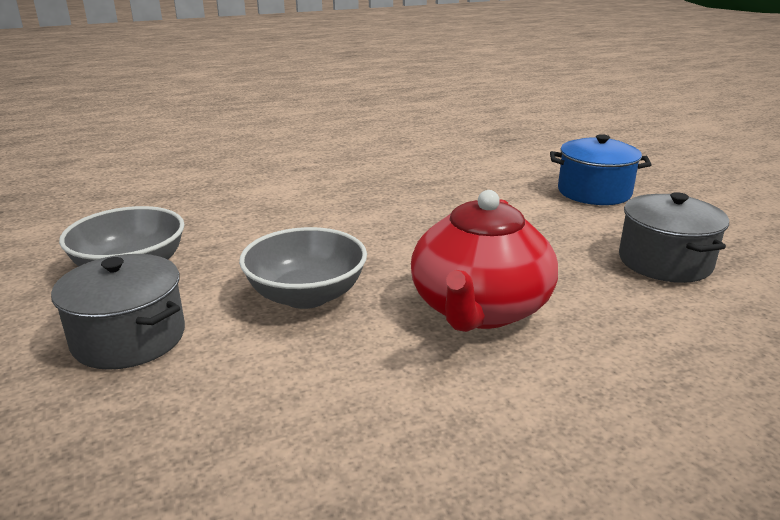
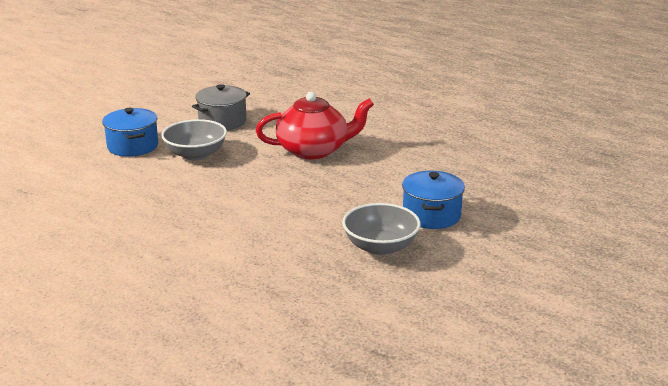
camera: 120 degrees left, 0 degrees up
grey pot [51,254,185,370] -> blue pot [402,171,465,229]
grey bowl [239,227,367,309] -> grey bowl moved to [161,119,227,160]

